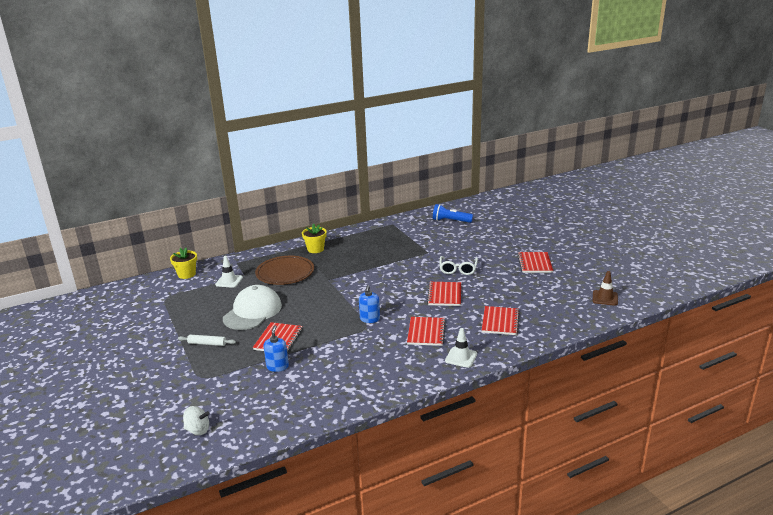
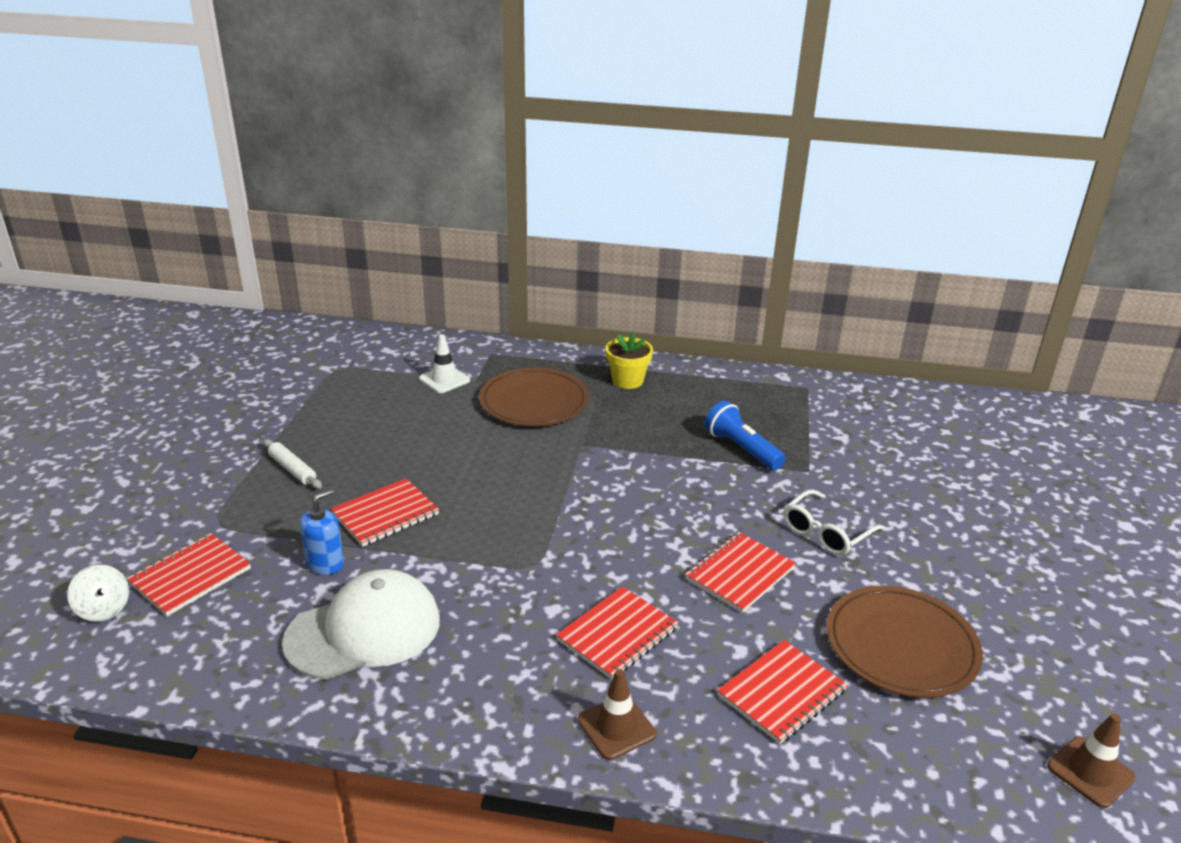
camera: 35 degrees right, 5 degrees up
yellow flower pot [170,248,197,279] -> none
white cap [223,285,282,330] -> white cap moved to [282,569,440,680]
blue soap dispenser [359,285,380,323] -> none
blue flashlight [433,204,473,223] -> blue flashlight moved to [705,401,786,471]
white traffic cone [445,328,477,368] -> brown traffic cone [578,669,656,760]
red notebook [517,252,553,273] -> red notebook moved to [127,533,251,616]
none -> brown plate [827,586,983,698]

